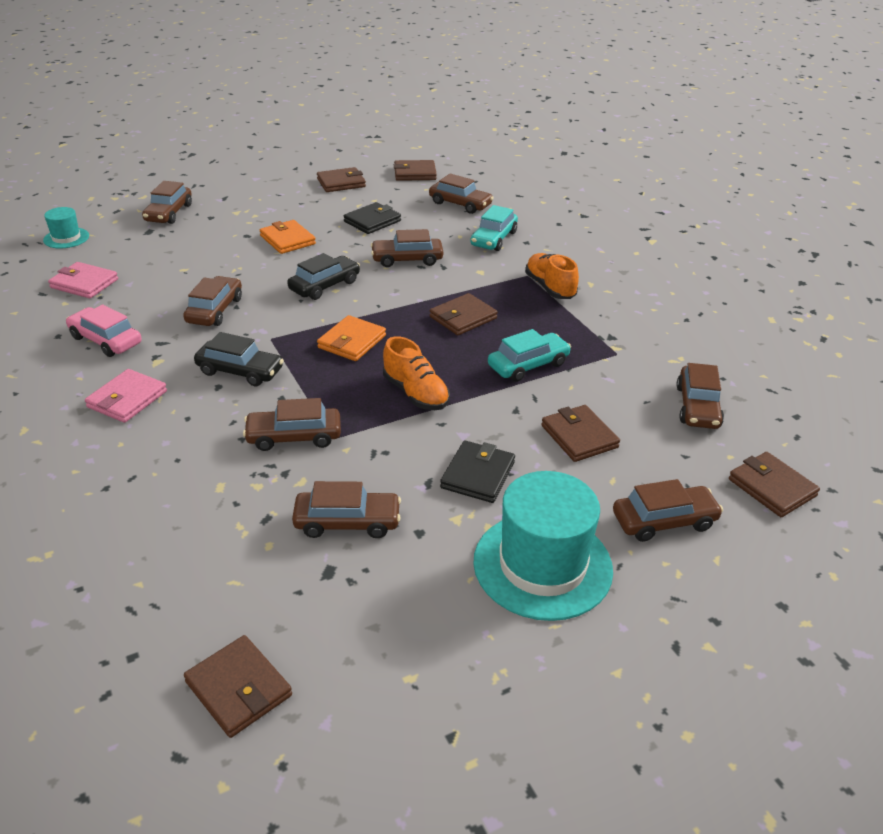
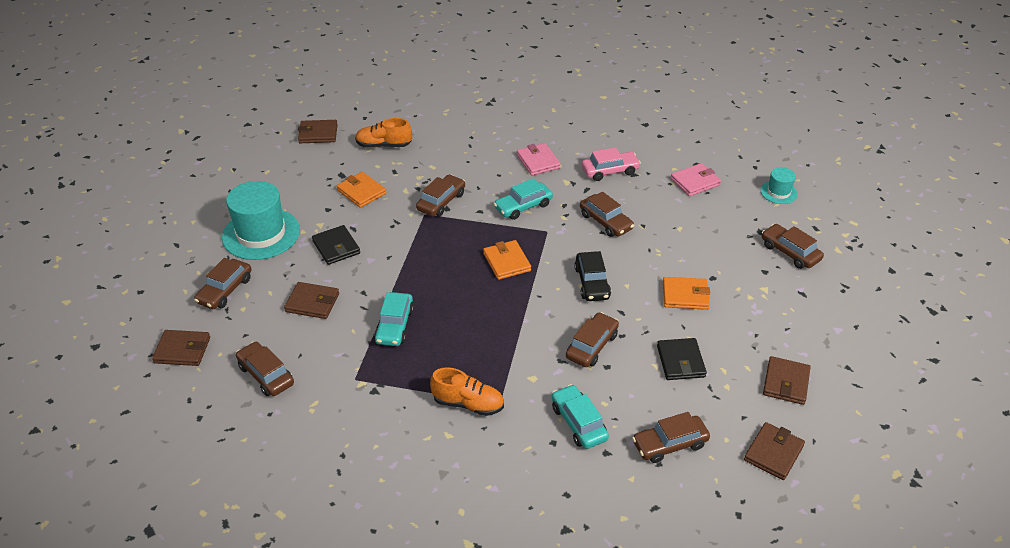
camera: 130 degrees right, 5 degrees up
black car [194,332,284,386] -> turquoise car [494,178,553,220]
brown car [292,481,401,538] -> orange wallet [337,172,386,208]
orange shoe [383,336,450,410] -> orange shoe moved to [355,118,412,148]
brown wallet [430,293,498,335] -> none

